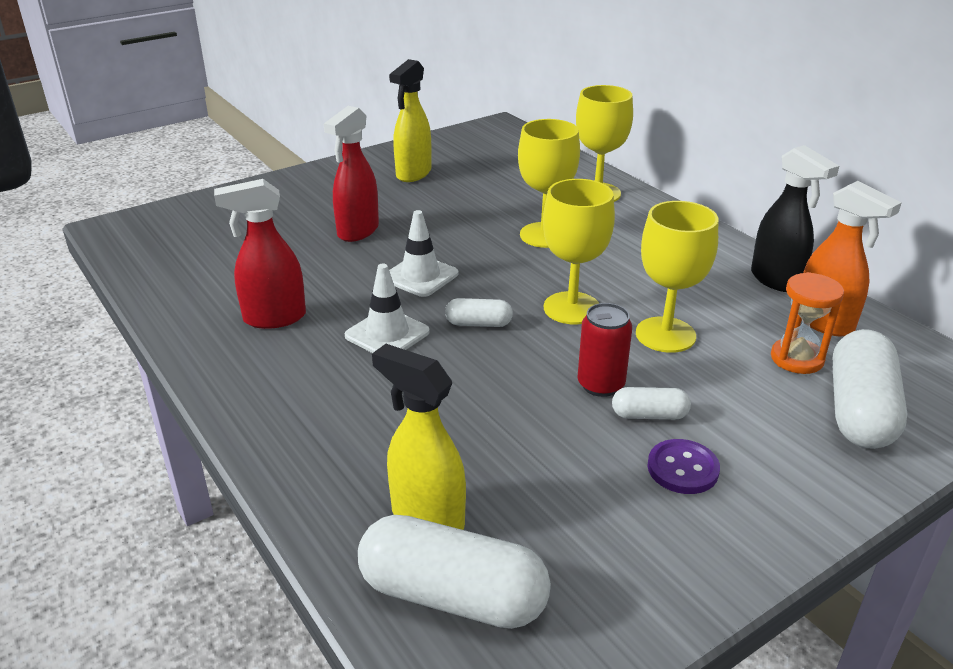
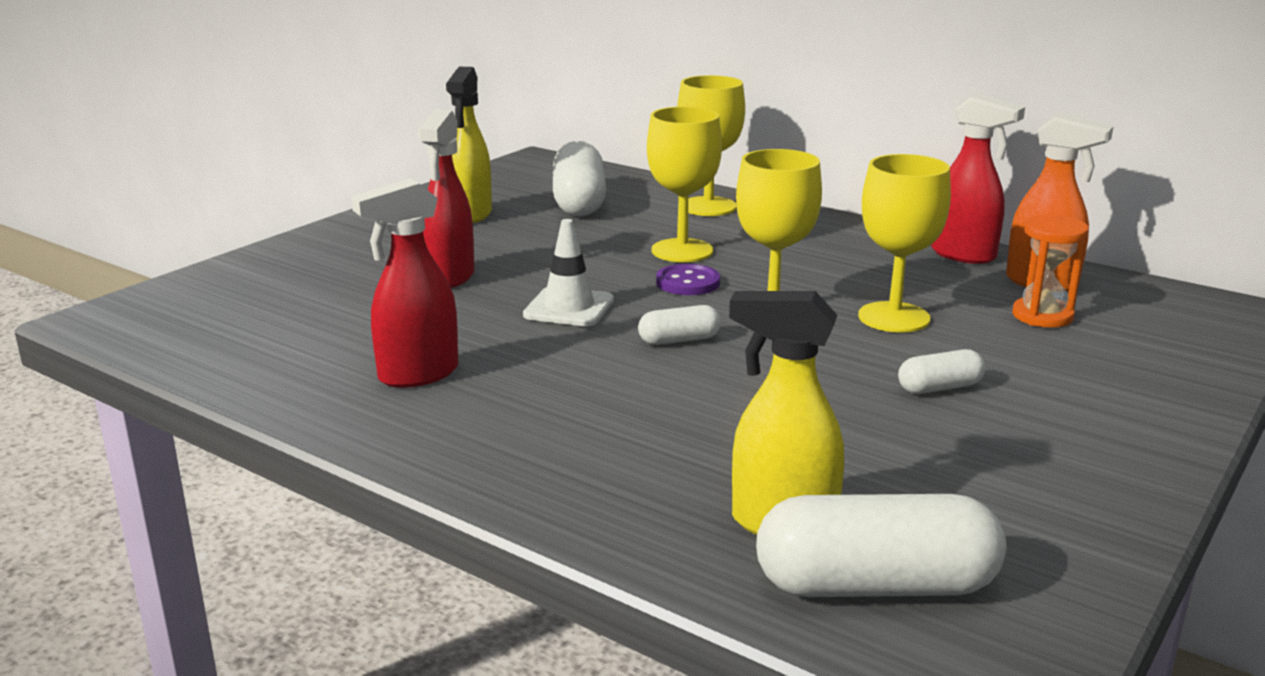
camera: 20 degrees left, 10 degrees down
white traffic cone [345,264,430,353] -> none
red can [577,303,632,397] -> none
purple button [647,439,720,494] -> purple button moved to [656,264,720,295]
black spray bottle [751,145,839,292] -> red spray bottle [931,94,1025,264]
white capsule [832,329,907,449] -> white capsule moved to [553,141,606,216]

